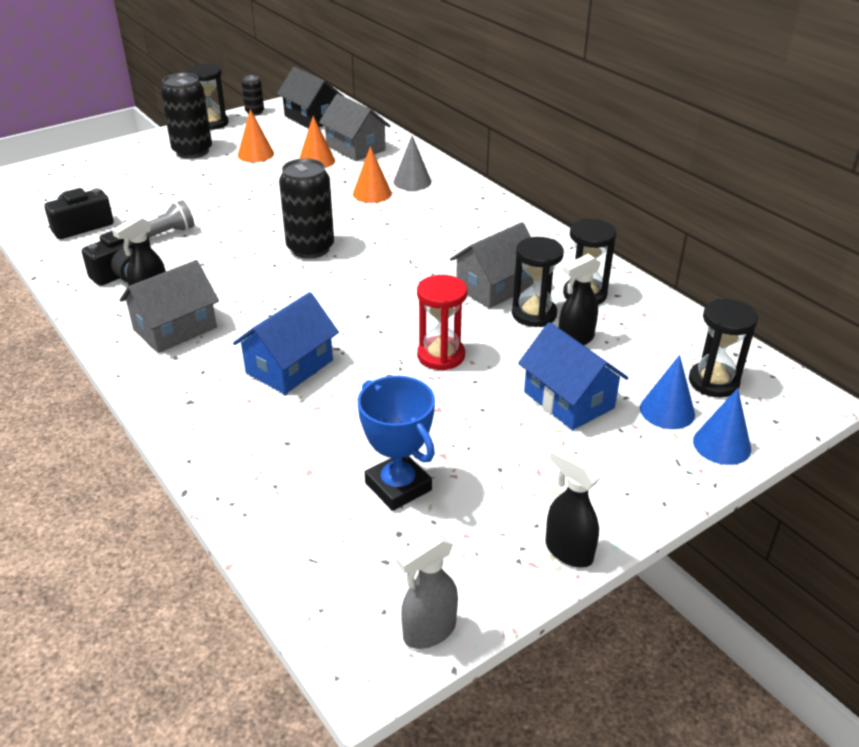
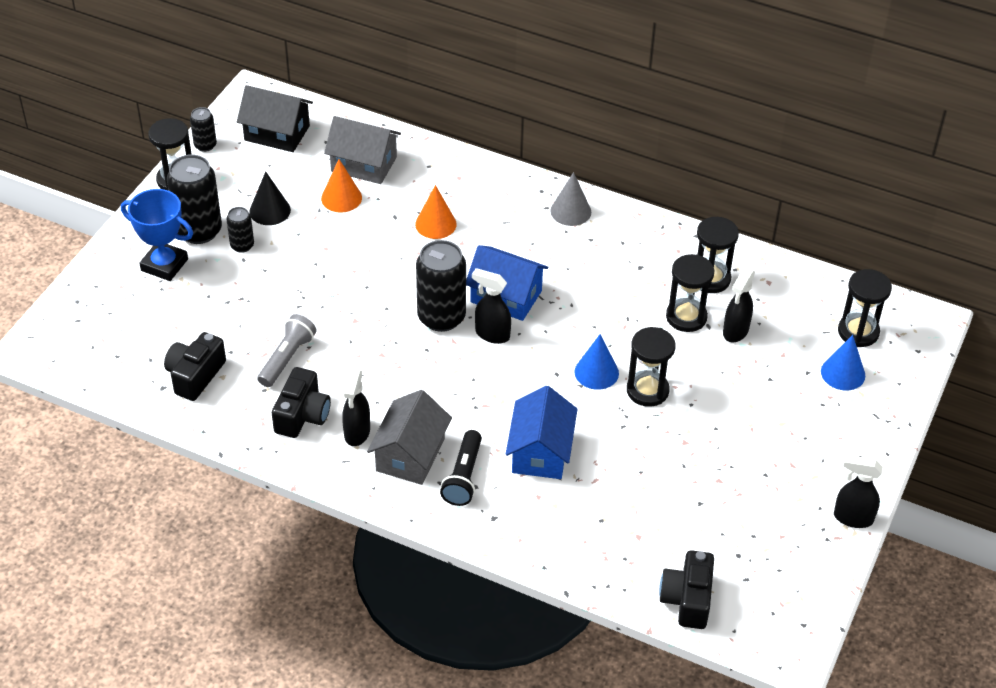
camera: 30 degrees left, 10 degrees up
orange cone [238,109,274,162] -> black cone [249,171,291,225]
blue trophy [358,376,435,511] -> blue trophy moved to [121,189,193,281]
grey cone [394,136,431,191] -> grey cone moved to [550,172,591,226]
grey spray bottle [396,532,458,649] -> none
red hourglass [417,275,467,371] -> black hourglass [627,327,676,407]
grey house [450,222,534,309] -> none
blue house [518,322,629,430] -> blue house moved to [466,245,548,321]
blue cone [693,388,751,465] -> blue cone moved to [574,334,619,390]
none -> black can [226,207,254,253]
none -> black flashlight [440,430,482,506]
none -> black spray bottle [472,268,511,344]
none -> black camera [659,550,714,629]

